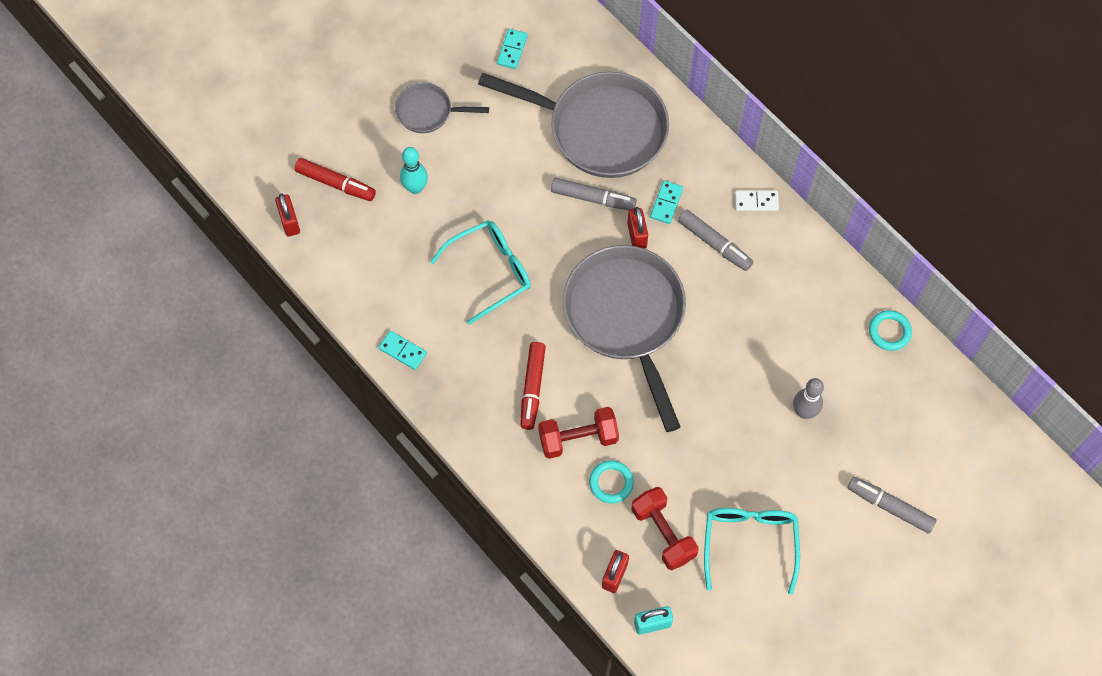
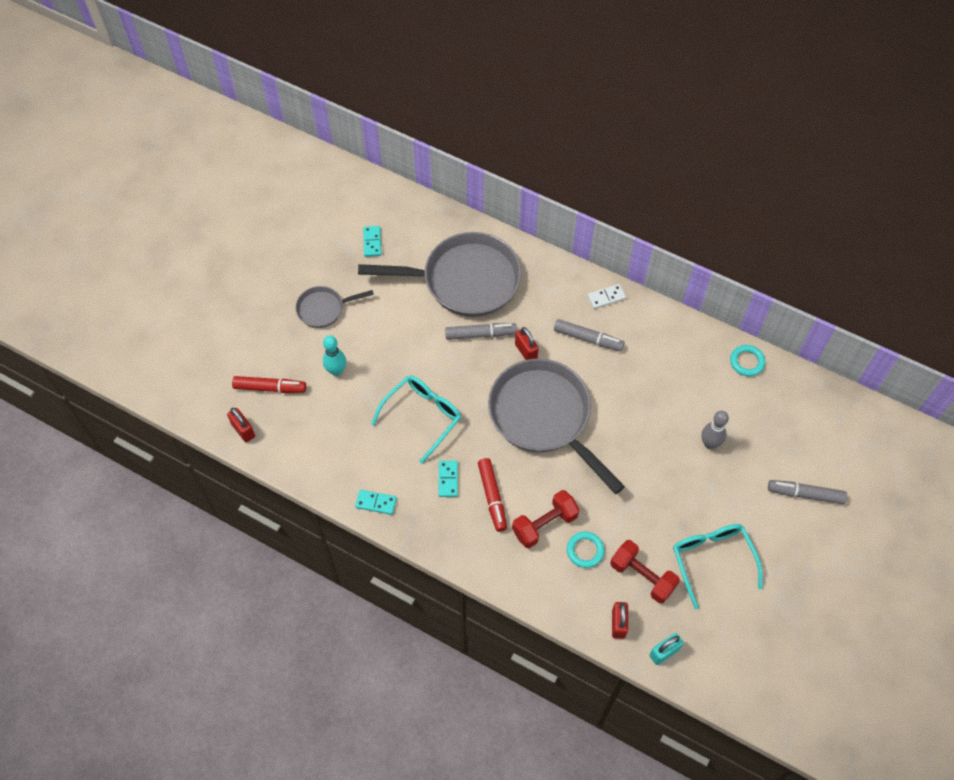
camera: 20 degrees left, 5 degrees down
turquoise domino [650,180,683,224] -> turquoise domino moved to [438,461,458,497]

